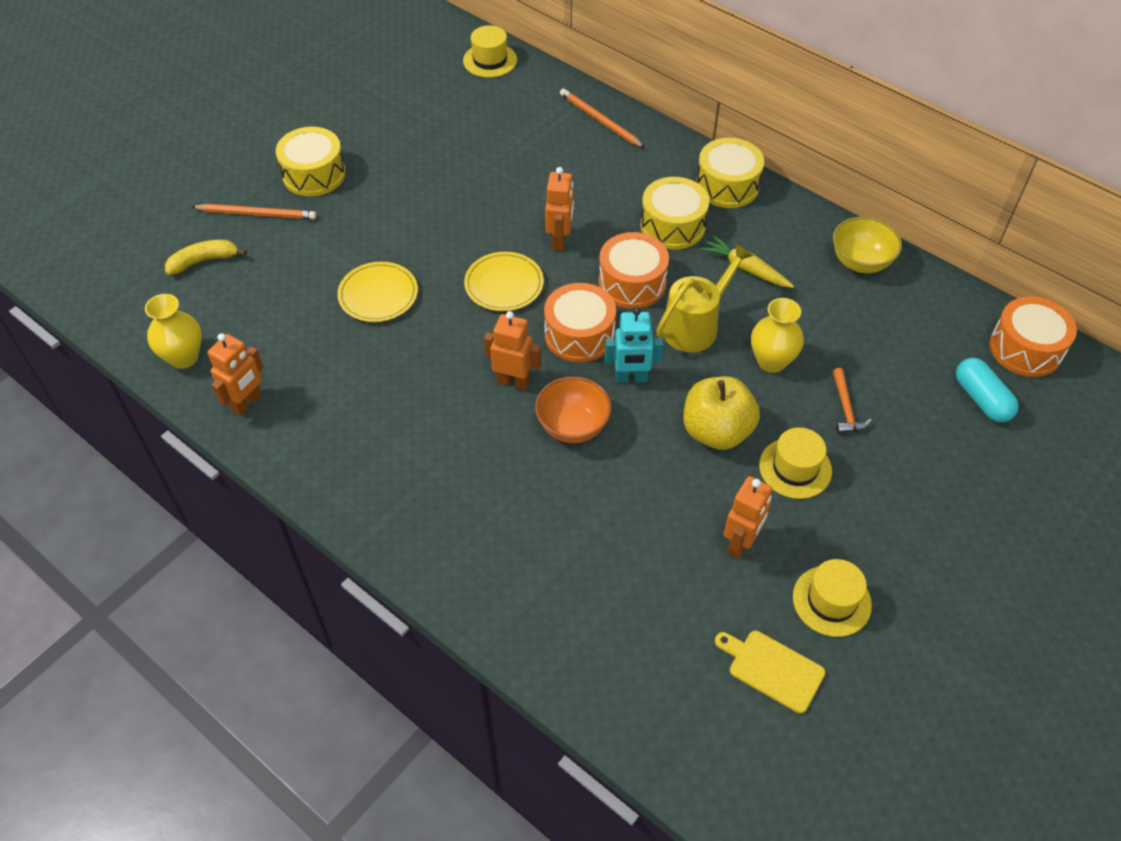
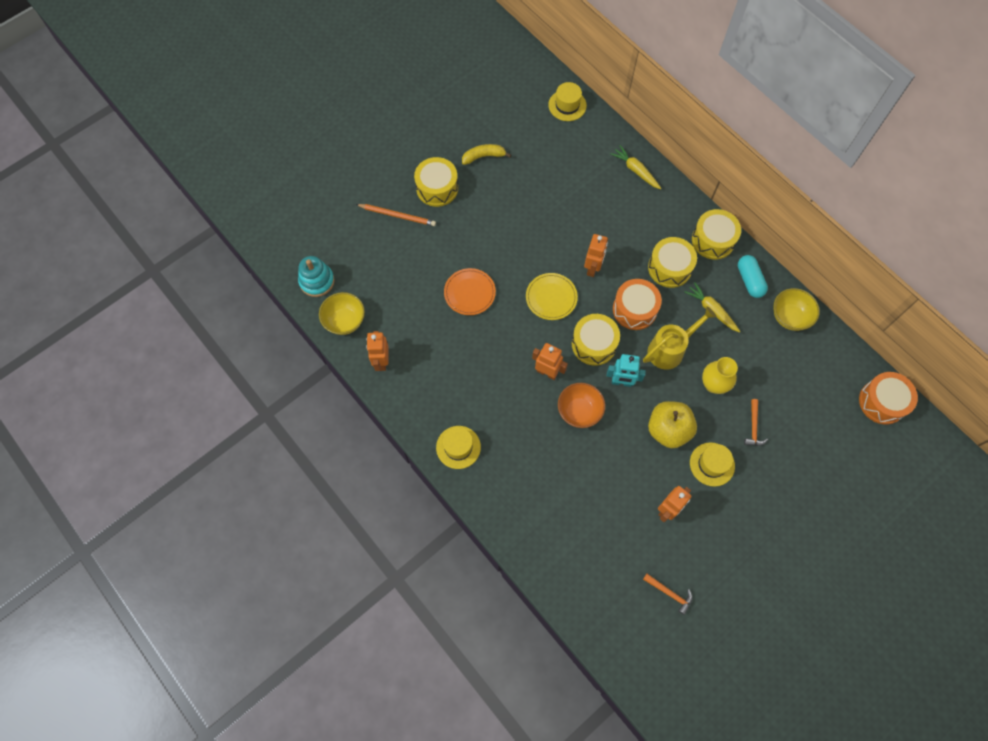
camera: 10 degrees right, 15 degrees up
yellow vase [145,294,202,369] -> yellow bowl [319,292,365,335]
yellow banana [165,239,247,275] -> yellow banana moved to [462,144,511,165]
orange robot [208,333,264,416] -> orange robot turned 135 degrees clockwise [366,331,389,371]
yellow plate [337,262,418,322] -> orange plate [444,268,496,315]
orange drum [544,283,616,362] -> yellow drum [572,314,620,366]
orange pencil [560,88,645,148] -> yellow carrot [610,145,662,189]
yellow cutting board [715,631,825,714] -> orange hammer [643,574,692,615]
yellow hat [793,559,872,637] -> yellow hat moved to [436,426,481,469]
turquoise capsule [956,358,1019,422] -> turquoise capsule moved to [738,255,768,298]
none -> turquoise stacking toy [298,256,335,297]

